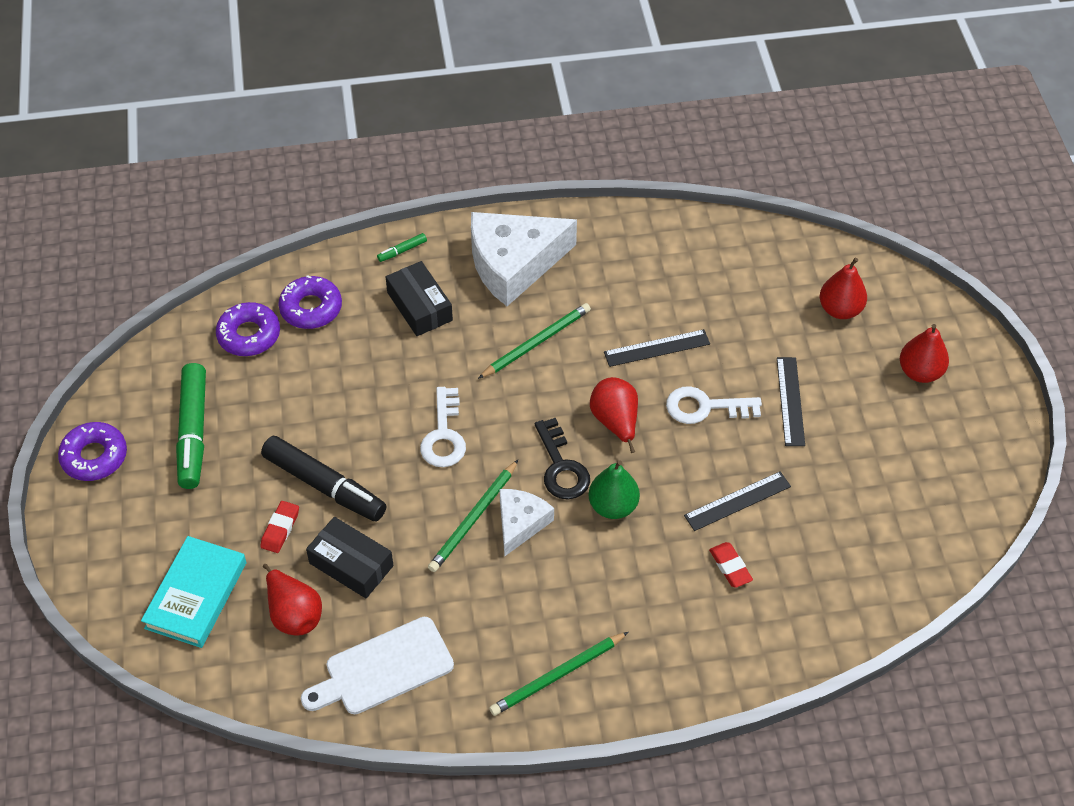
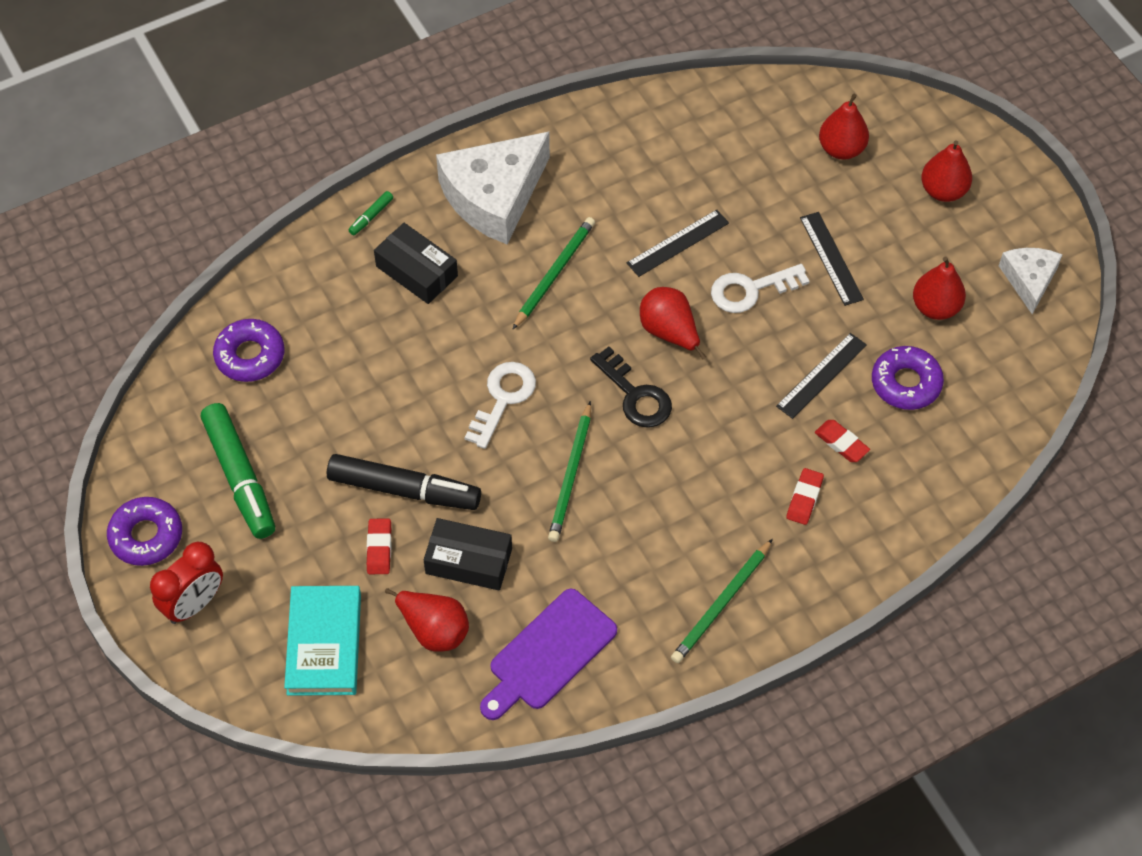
camera: 20 degrees left, 5 degrees up
purple donut [278,275,342,329] -> purple donut moved to [872,346,944,410]
white cutting board [301,617,454,714] -> purple cutting board [480,589,617,720]
white key [420,387,466,467] -> white key turned 135 degrees counterclockwise [464,362,536,449]
white cheese [499,489,554,556] -> white cheese moved to [999,248,1063,314]
green pear [589,460,640,519] -> none
none -> red clock [150,542,223,624]
none -> red eraser [786,468,824,525]
none -> red pear [913,257,966,320]

